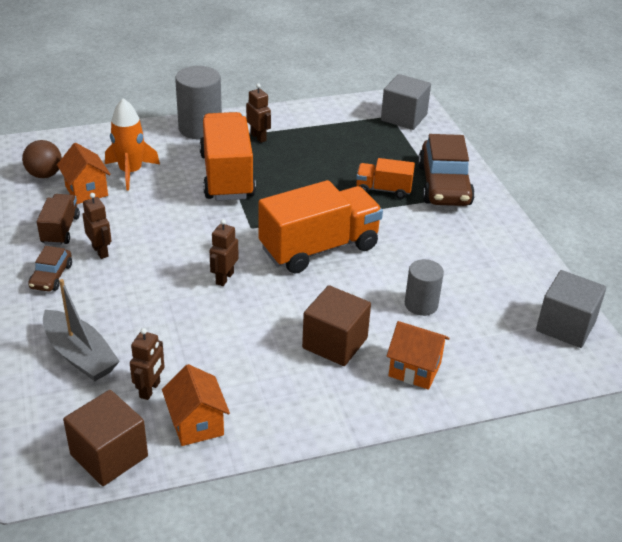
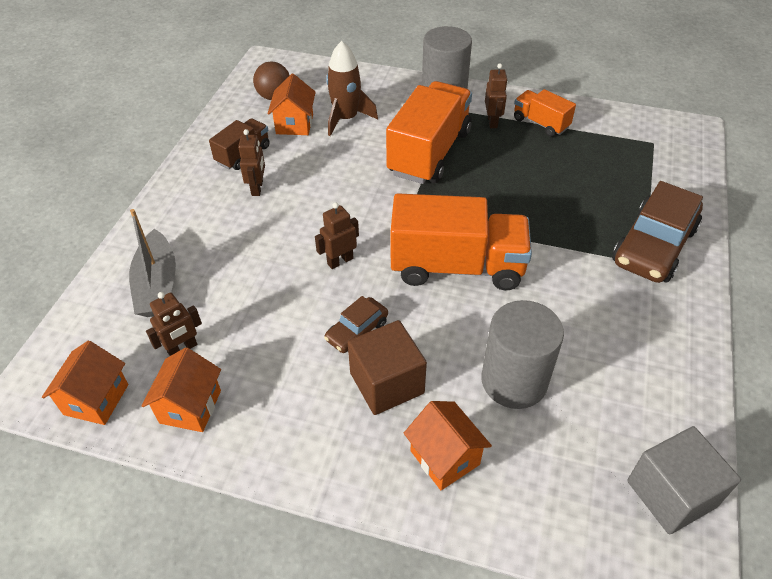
camera: 35 degrees right, 10 degrees up
brown car [28,246,72,292] -> brown car moved to [324,296,388,353]
brown cube [63,390,148,486] -> orange house [42,340,128,425]
orange rocket [105,98,160,191] -> brown rocket [326,41,378,136]
orange truck [356,158,415,199] -> orange truck moved to [514,89,576,137]
grey cube [381,74,431,130] -> none
grey cylinder [405,259,444,316] -> grey cylinder [481,300,564,409], size x1.61

